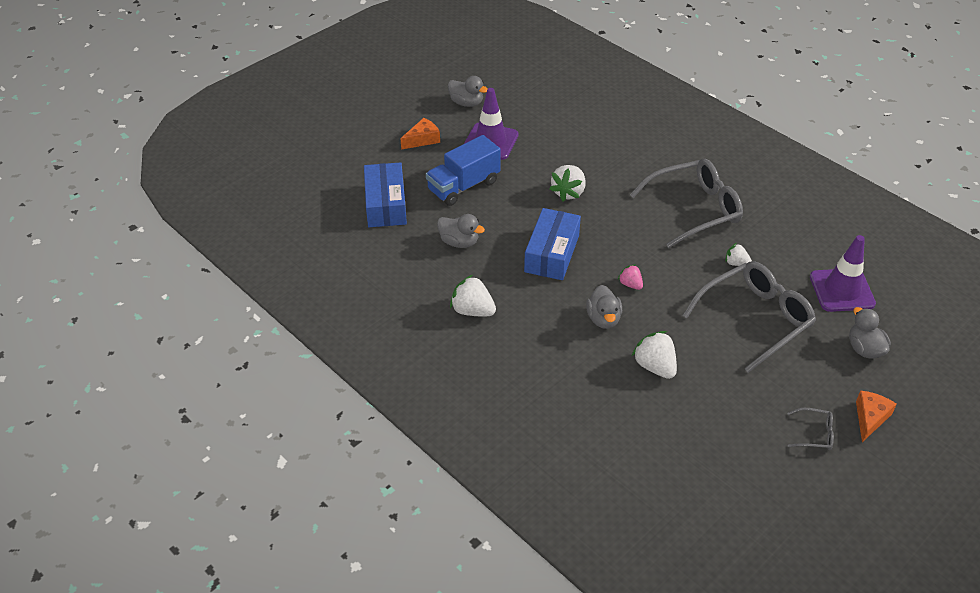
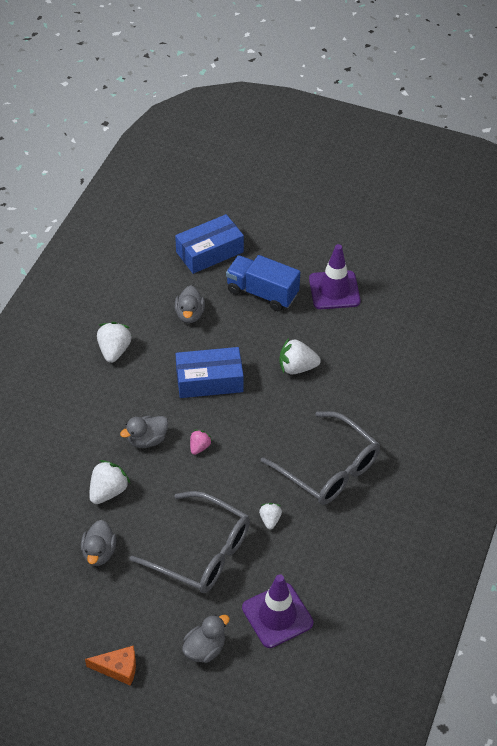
camera: 65 degrees right, 5 degrees up
orange cheese [400,118,440,150] -> none
grey duck [448,76,488,107] -> grey duck moved to [81,520,117,566]
grey glasses [787,408,834,450] -> none

